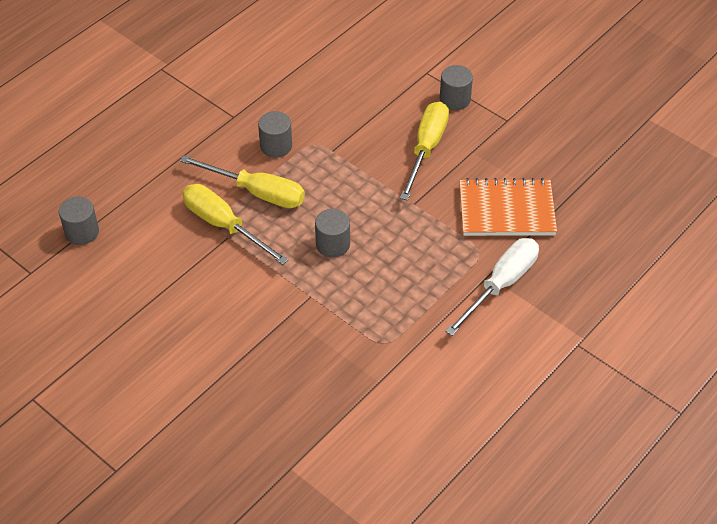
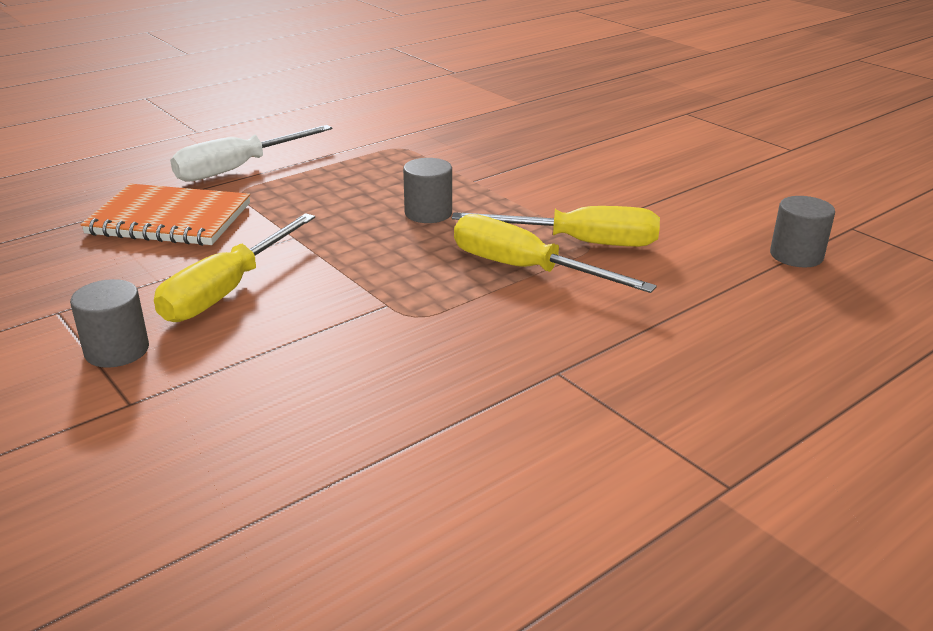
camera: 170 degrees left, 20 degrees down
yellow screwdriver [182,184,289,265] -> yellow screwdriver turned 45 degrees counterclockwise [452,206,660,247]
grey cylinder [258,111,292,158] -> none

